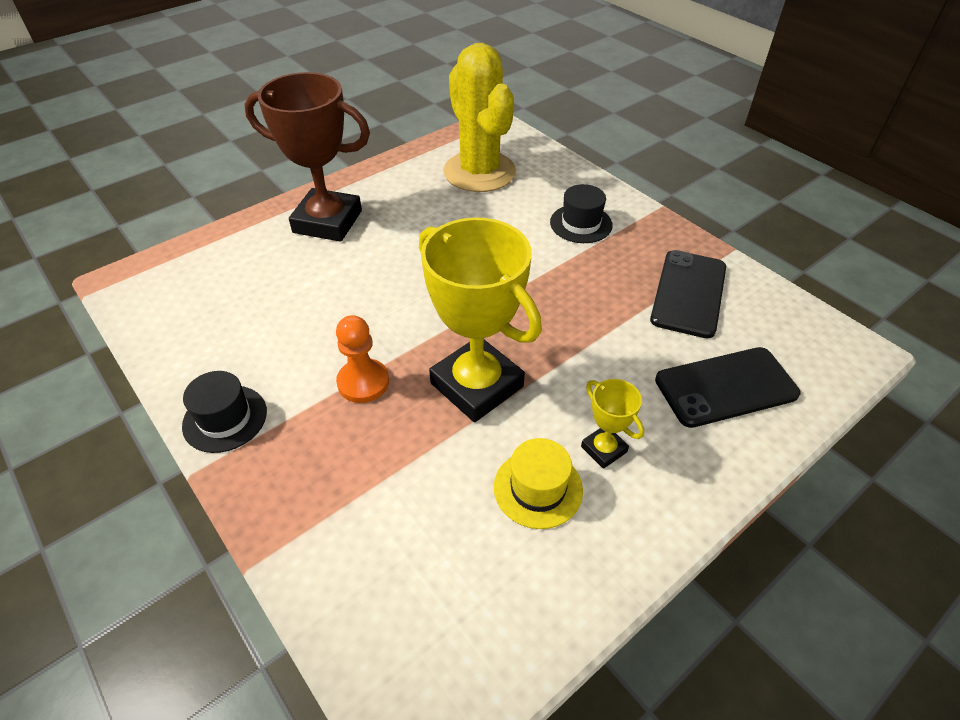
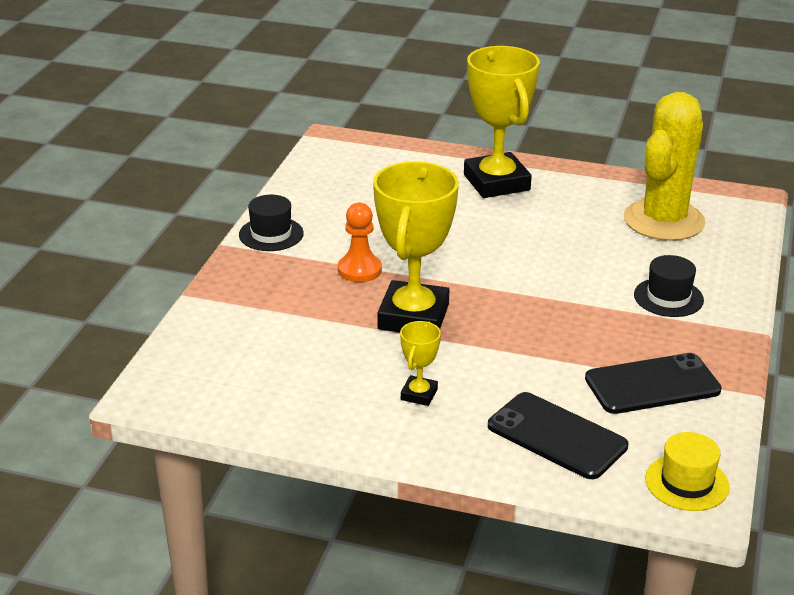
camera: 55 degrees right, 15 degrees down
brown trophy [244,72,370,242] -> yellow trophy [464,46,540,198]
yellow hat [494,438,583,529] -> yellow hat moved to [645,432,730,511]

